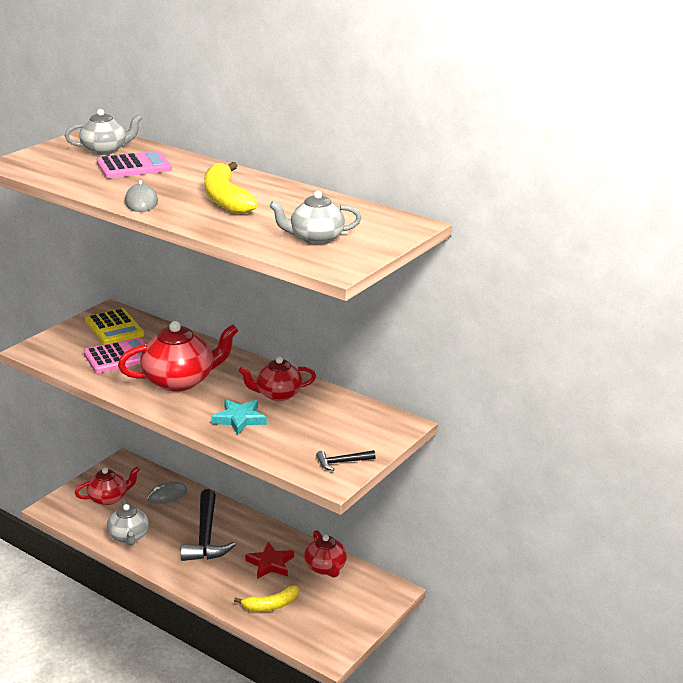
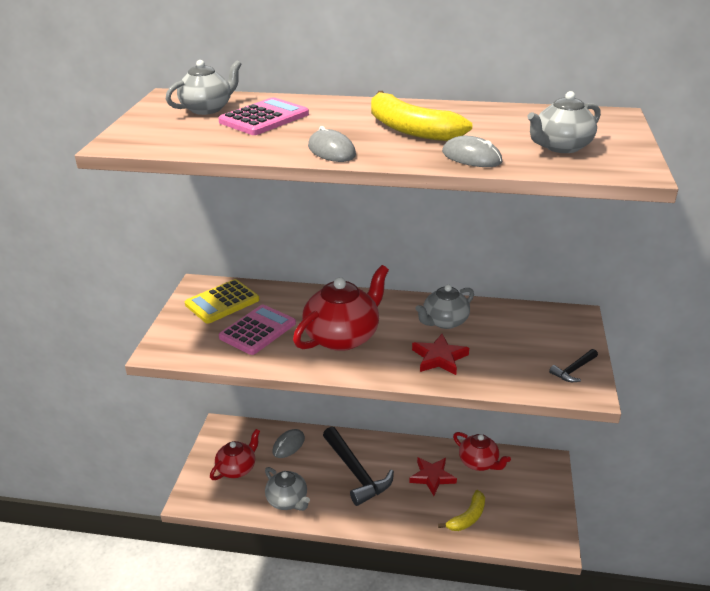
camera: 25 degrees left, 5 degrees up
yellow calculator [85,308,144,345] -> yellow calculator turned 105 degrees clockwise [185,279,259,324]
turquoise star [211,399,267,435] -> red star [412,334,469,375]
red teapot [239,357,316,401] -> grey teapot [415,284,474,329]
none -> grey mouse [442,136,502,167]

